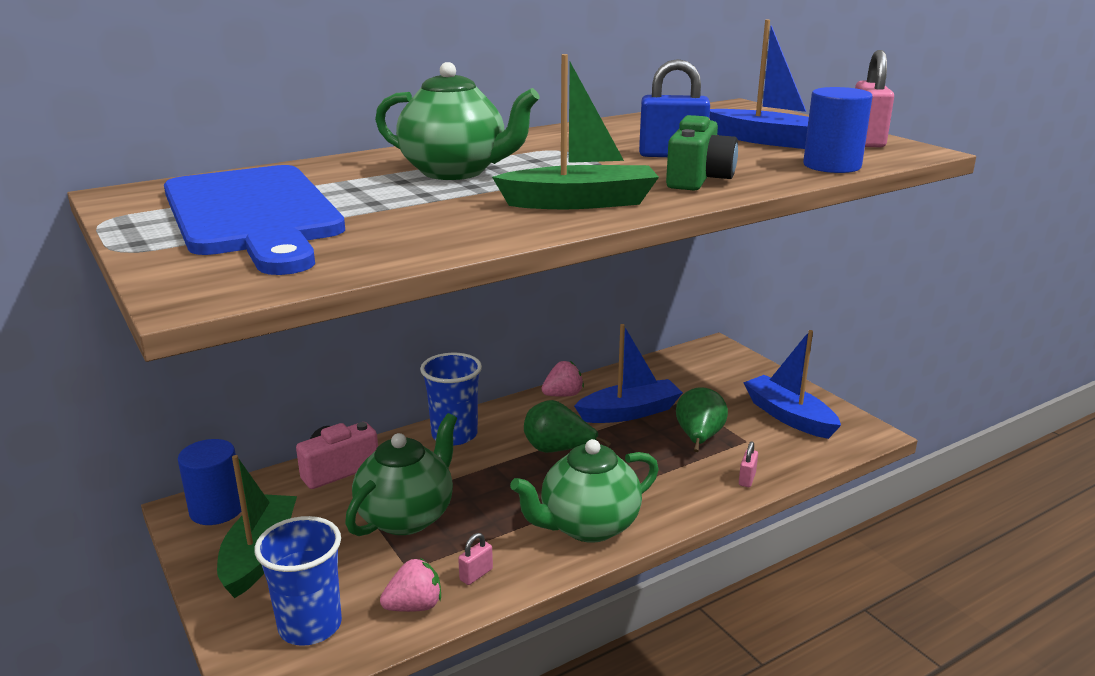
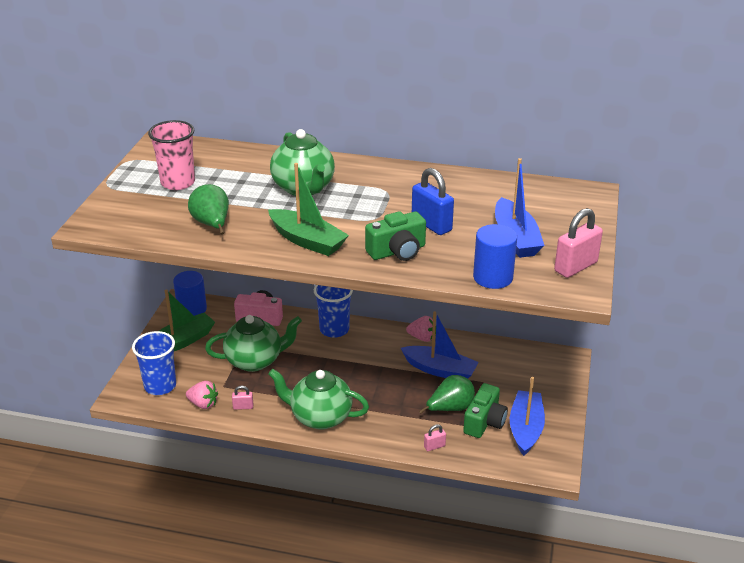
camera: 45 degrees right, 10 degrees up
blue cutting board [164,165,345,275] -> pink cup [148,120,195,190]
green pear [524,400,611,453] -> green pear moved to [188,184,229,234]
none -> green camera [463,383,508,438]

